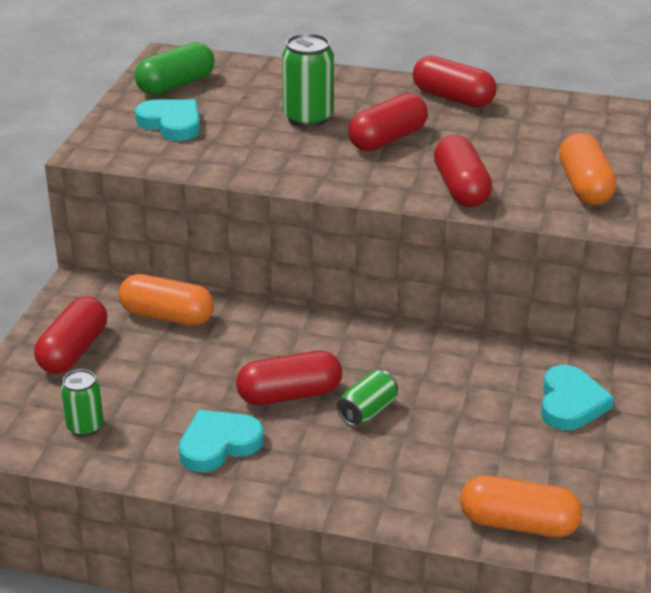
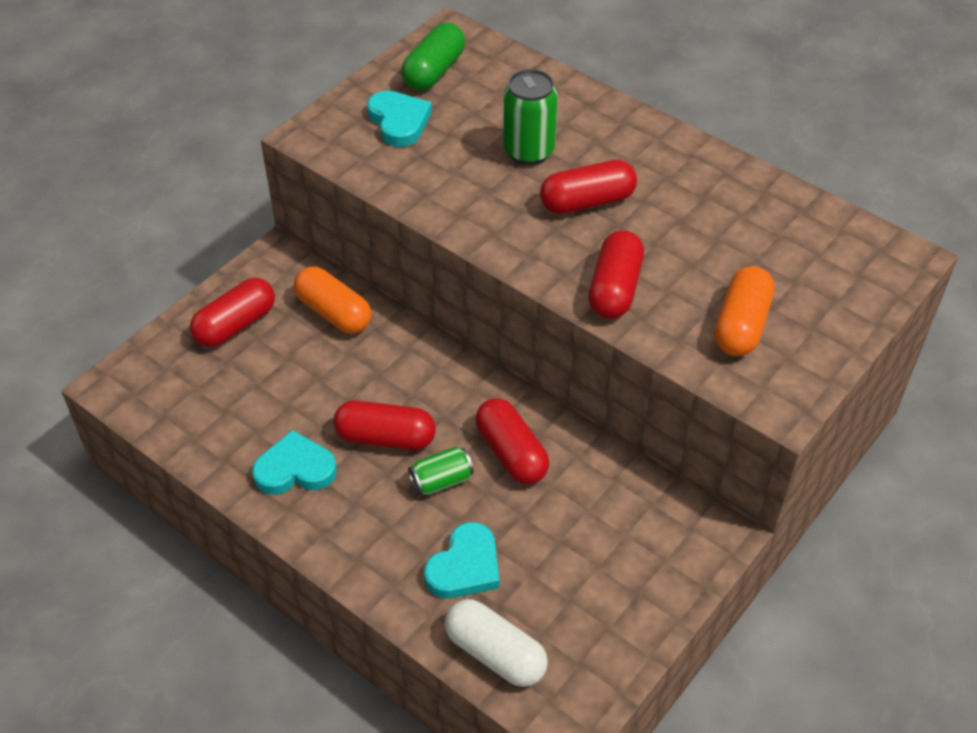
camera: 25 degrees right, 15 degrees up
green can [61,369,104,437] -> none
green capsule [135,42,215,95] -> green capsule turned 45 degrees counterclockwise [401,23,465,91]
red capsule [413,55,496,108] -> red capsule moved to [475,398,549,484]
orange capsule [460,475,582,537] -> white capsule [445,599,548,687]
turquoise heart [541,365,614,430] -> turquoise heart moved to [424,522,499,598]

